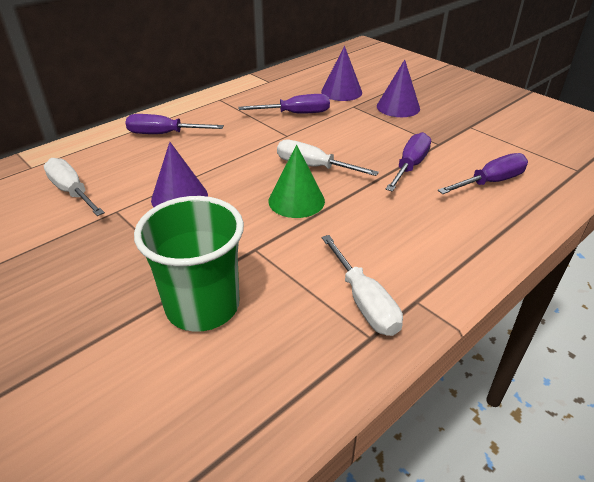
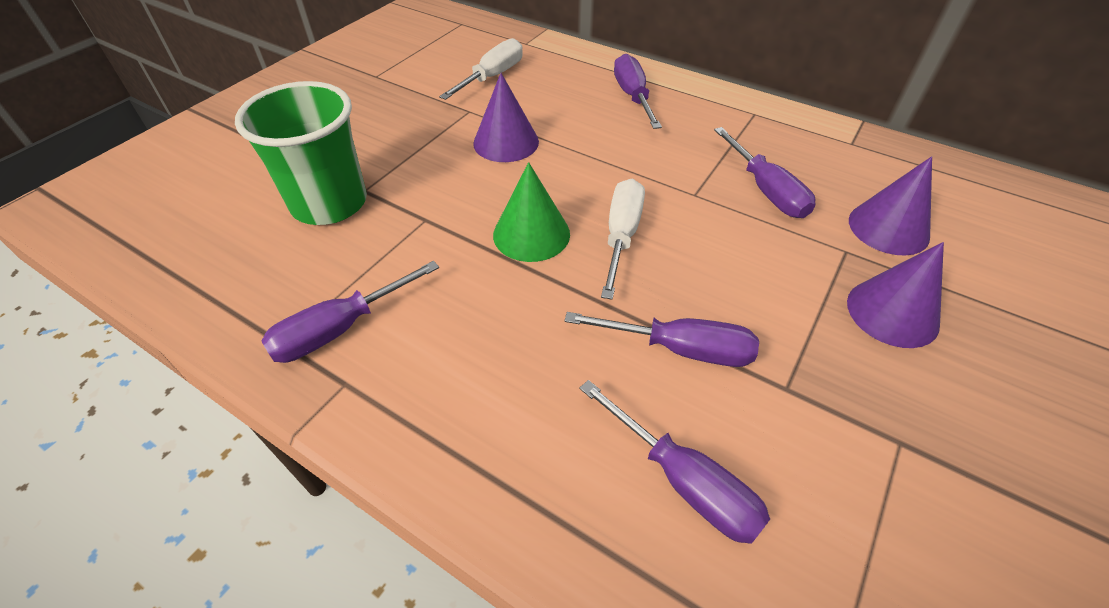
camera: 75 degrees right, 10 degrees up
white screwdriver [321,235,403,336] -> purple screwdriver [261,261,439,363]

